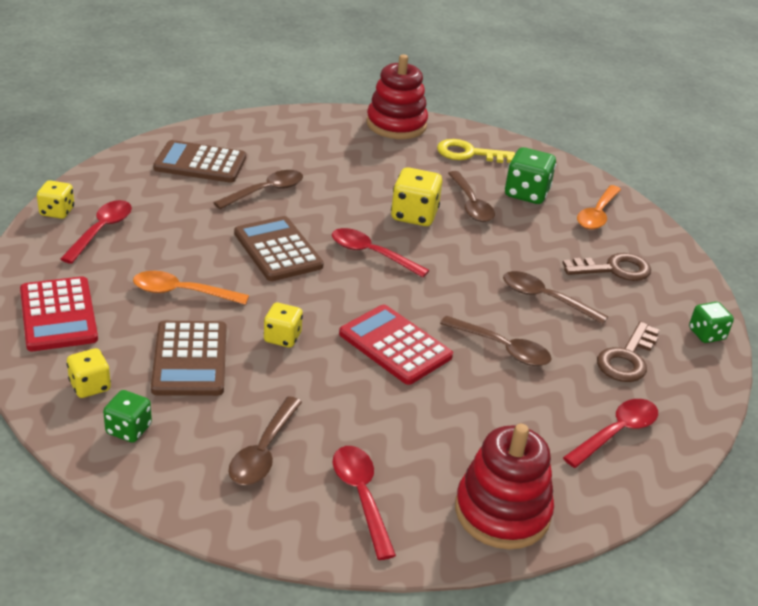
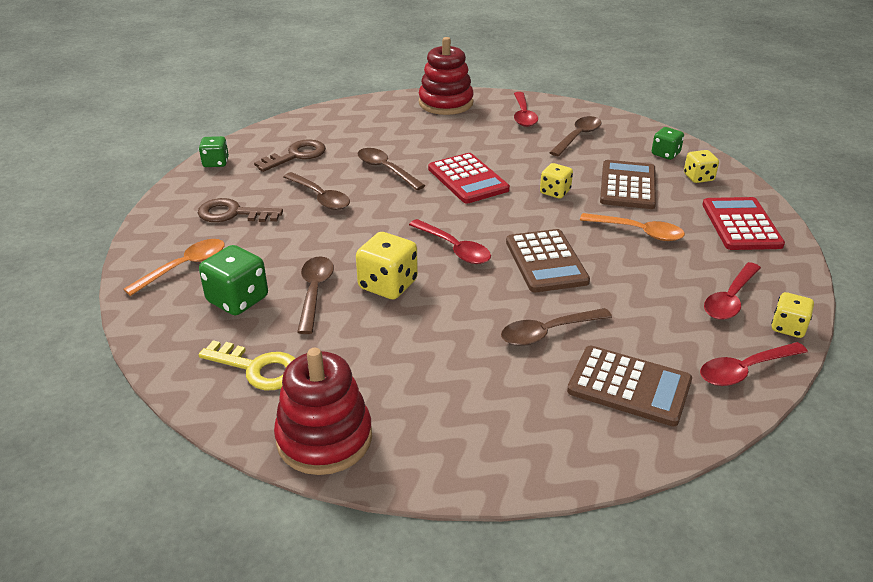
camera: 160 degrees left, 0 degrees up
red spoon [563,399,658,468] -> red spoon moved to [700,342,808,386]

